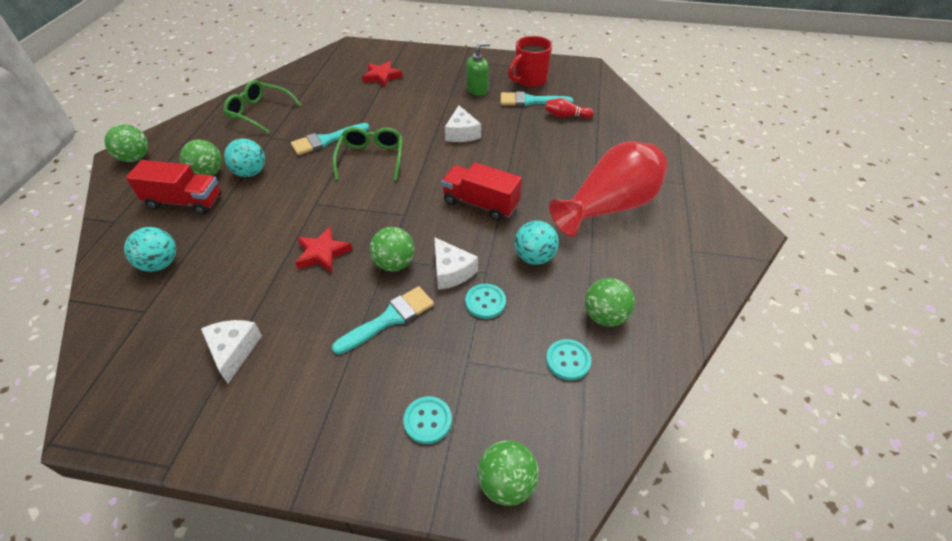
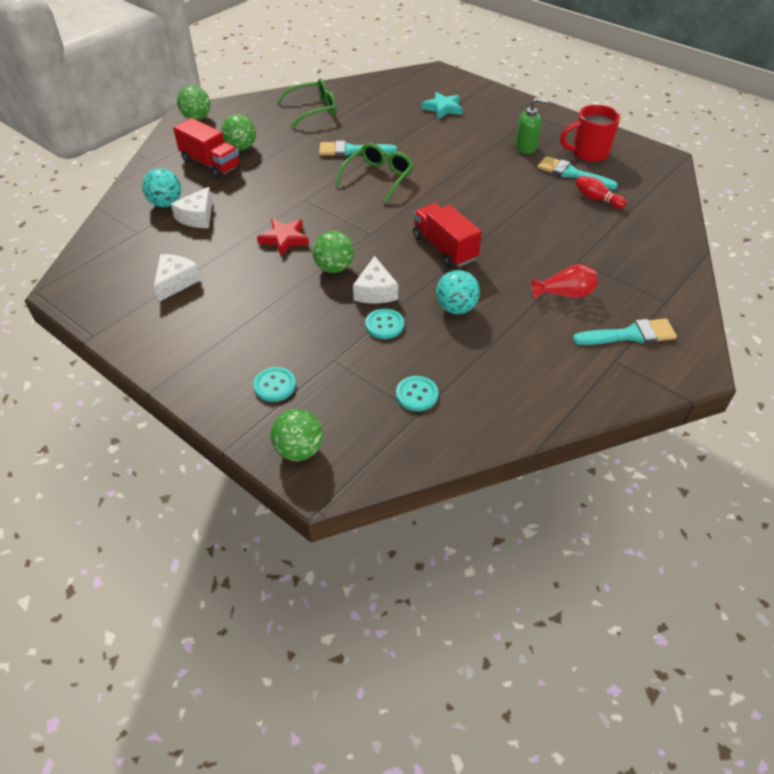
camera: 30 degrees right, 0 degrees up
green glasses [223,80,302,134] -> green glasses turned 105 degrees clockwise [276,78,337,127]
turquoise ball [224,139,265,177] -> none
turquoise brush [332,286,434,354] -> turquoise brush moved to [573,318,677,345]
red star [362,61,403,87] -> turquoise star [422,92,463,119]
white cheese [445,105,481,142] -> white cheese moved to [171,187,213,228]
red vase [549,142,668,237] -> red vase [532,264,598,299], size x0.48
green ball [585,278,635,326] -> none

